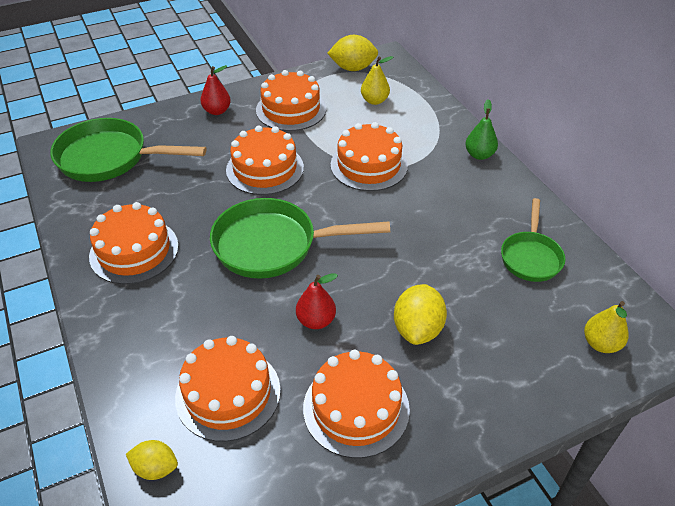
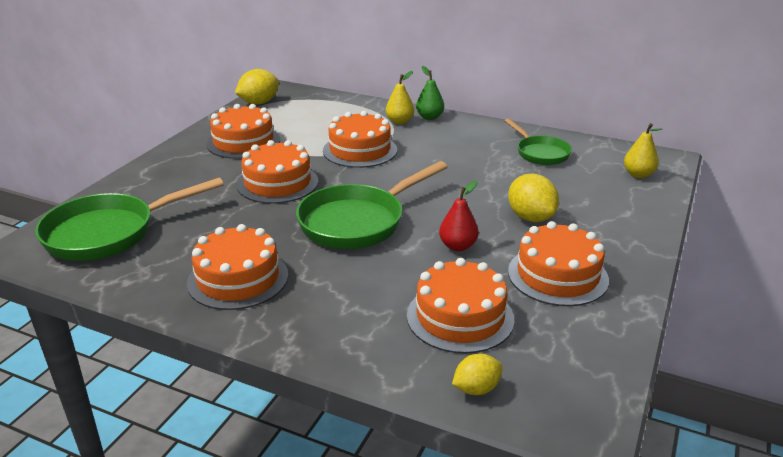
camera: 40 degrees left, 15 degrees down
red pear [201,65,231,115] -> none
yellow pear [361,56,393,105] -> yellow pear moved to [386,71,414,124]

